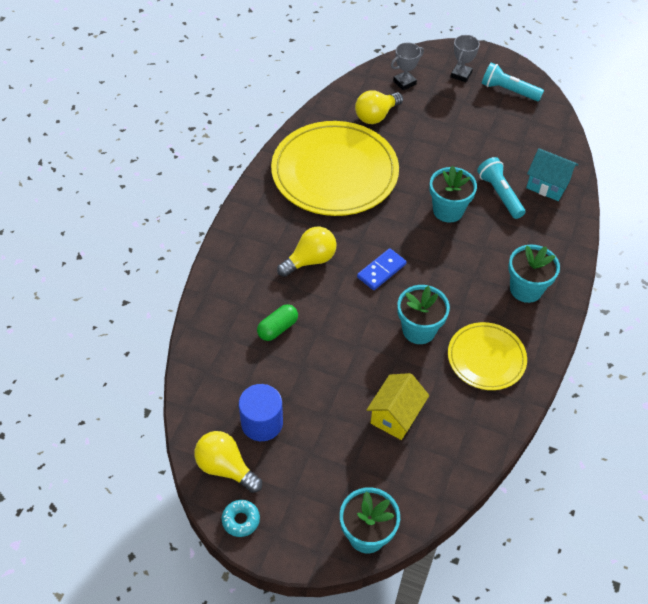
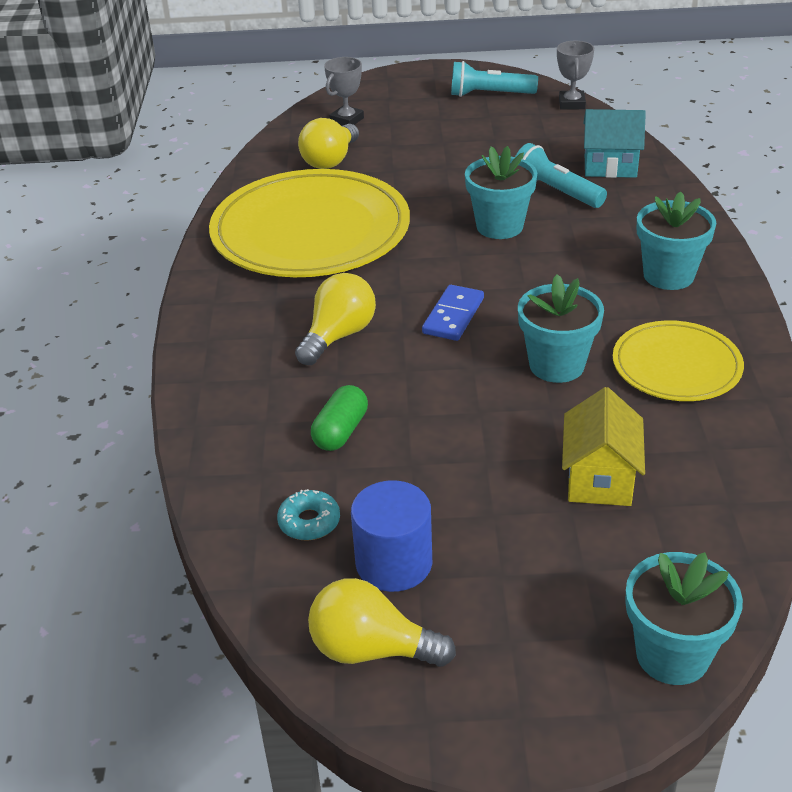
camera: 20 degrees left, 15 degrees down
turquoise donut [222,500,260,537] -> turquoise donut moved to [277,489,340,541]
grey trophy [451,35,480,82] -> grey trophy moved to [557,41,594,110]

